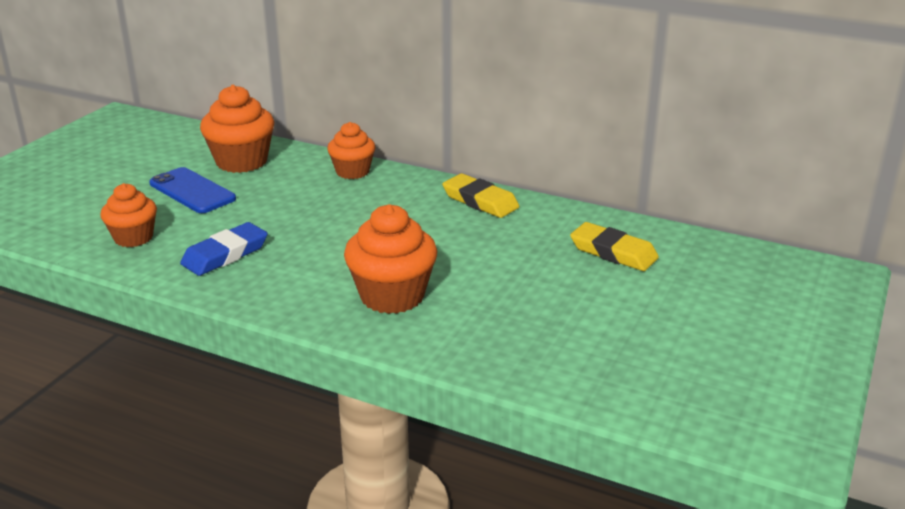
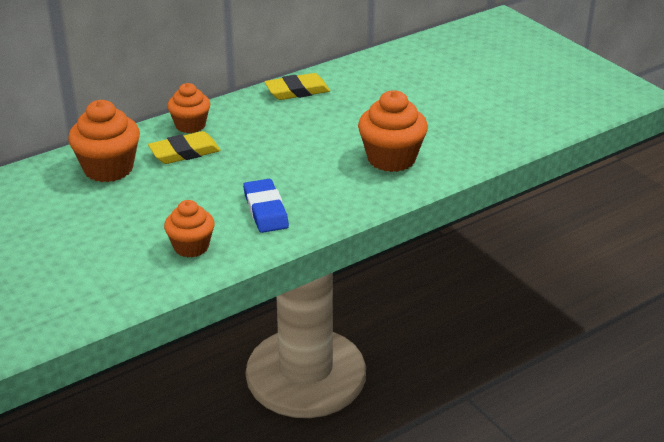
camera: 60 degrees left, 5 degrees up
blue phone [149,167,236,213] -> none
yellow eraser [570,222,659,271] -> yellow eraser moved to [148,131,221,164]

